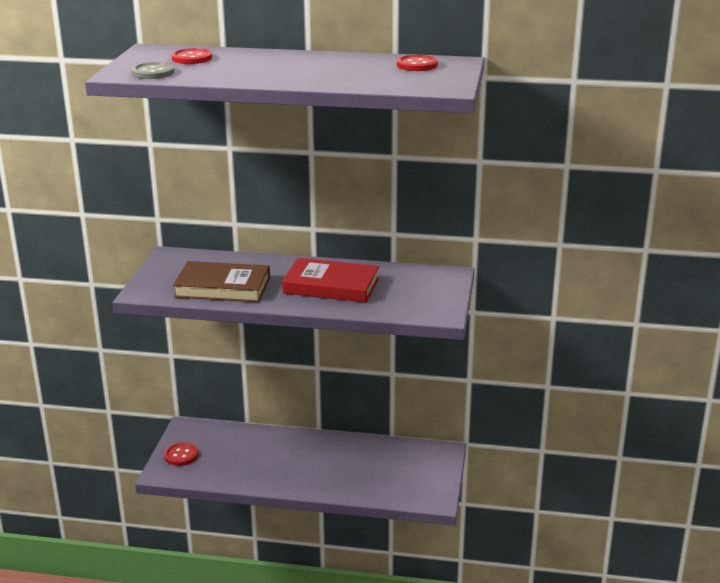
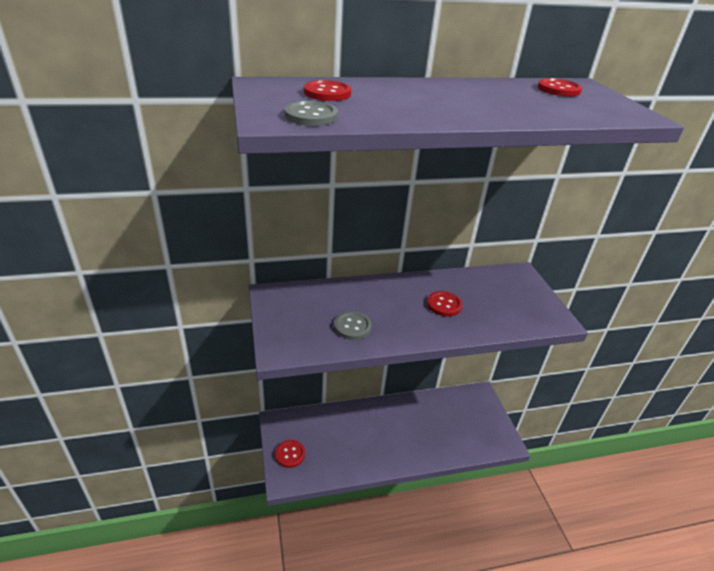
camera: 25 degrees left, 10 degrees up
brown book [173,261,270,302] -> grey button [334,311,372,340]
red book [282,258,379,303] -> red button [427,291,462,317]

